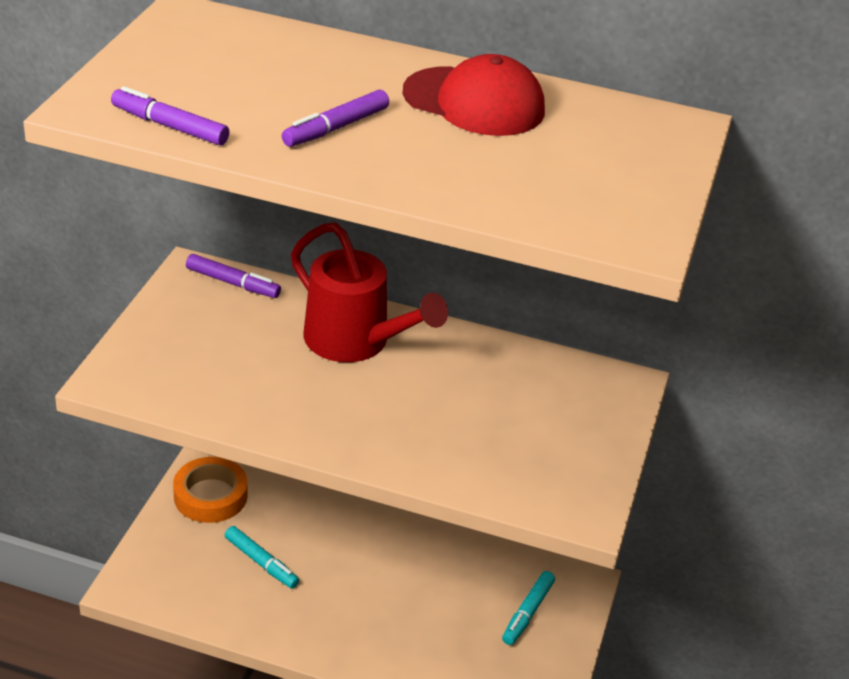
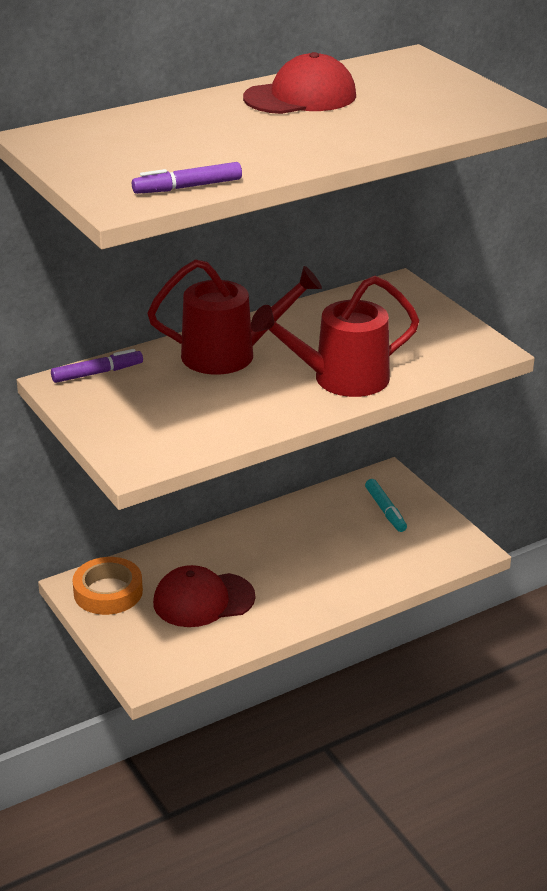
camera: 45 degrees left, 5 degrees down
turquoise marker [225,526,299,589] -> red cap [153,565,255,627]
purple marker [282,90,389,147] -> none
none -> red watering can [251,276,419,397]

